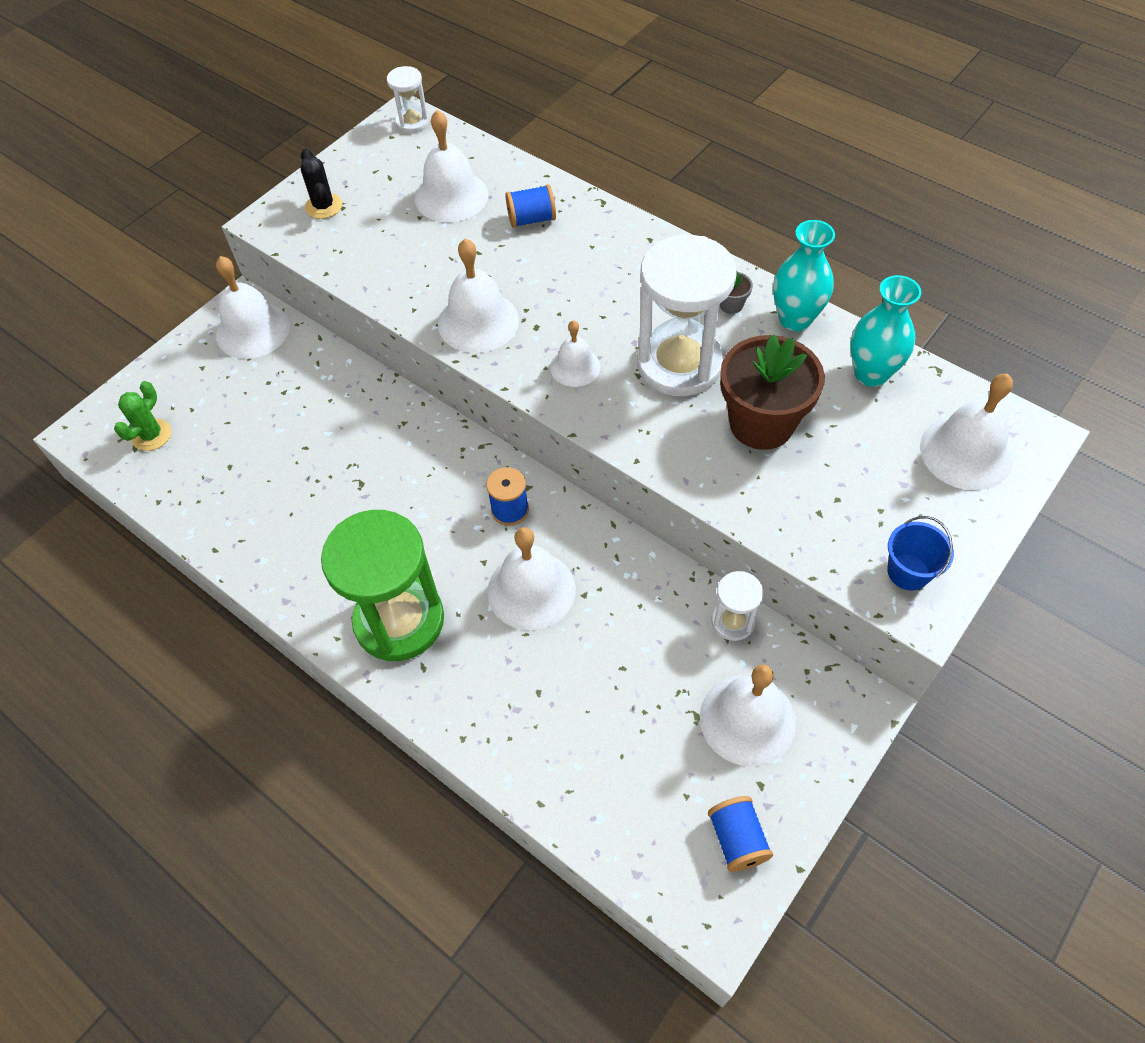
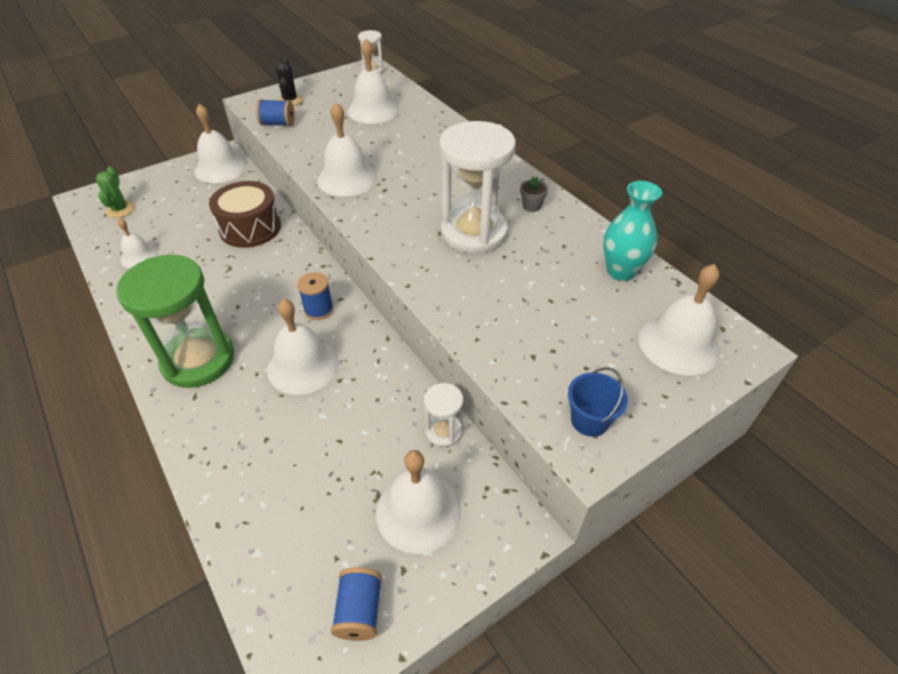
camera: 15 degrees right, 10 degrees down
green cactus [114,381,171,451] -> green cactus turned 45 degrees counterclockwise [96,166,135,218]
blue spool [505,184,556,228] -> blue spool moved to [256,99,295,126]
white bell [550,320,600,387] -> white bell moved to [118,218,158,268]
brown flower pot [720,334,825,450] -> none
turquoise vase [773,220,835,331] -> none
none -> brown drum [209,181,281,248]

